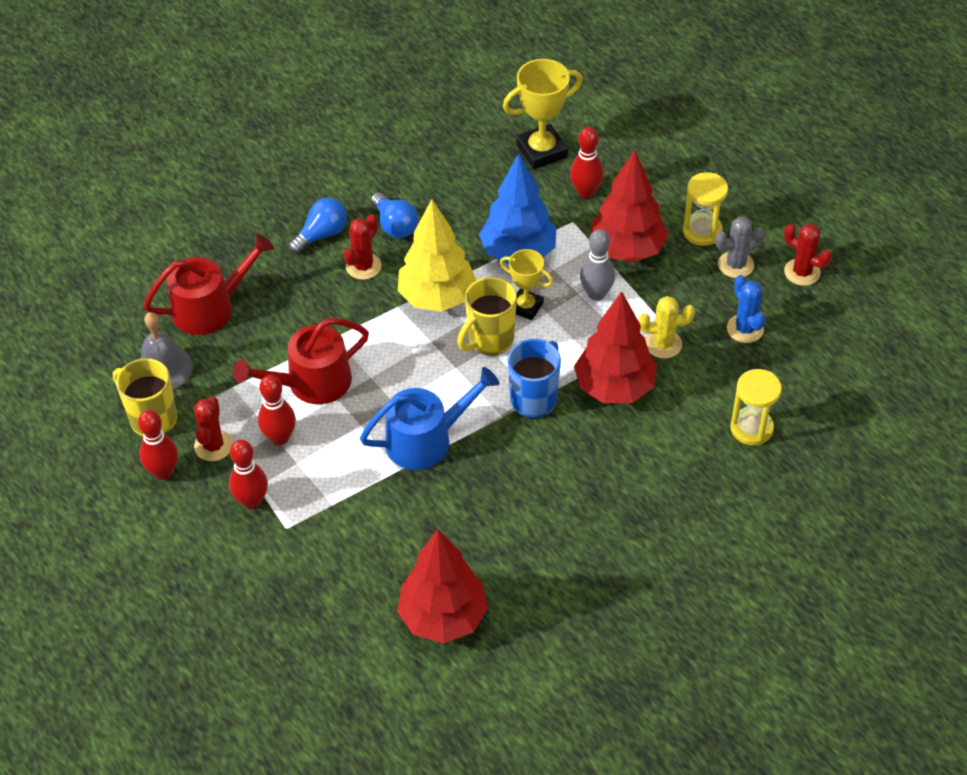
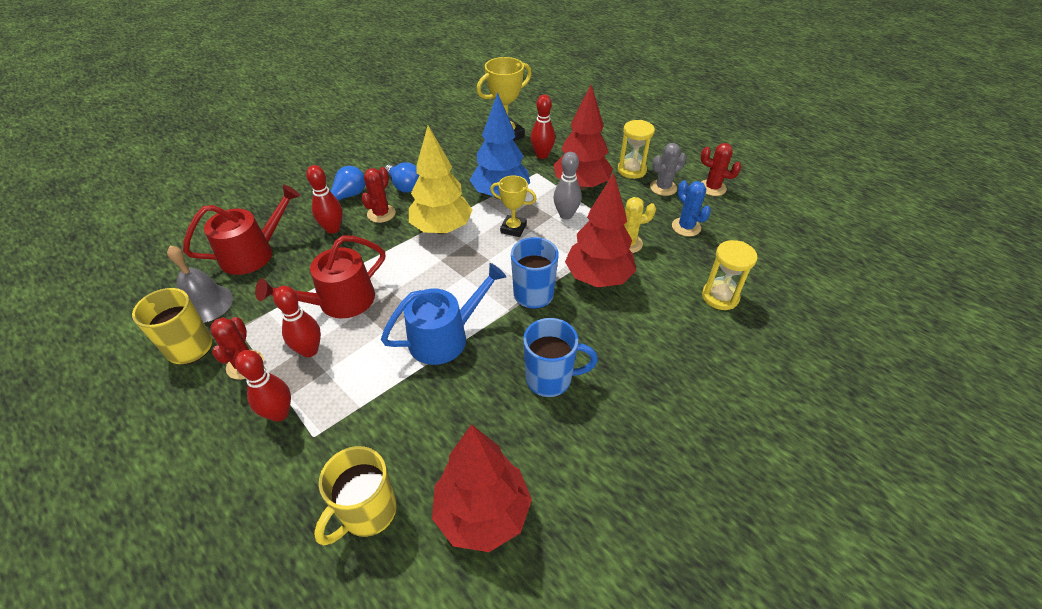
camera: 10 degrees left, 5 degrees down
red bowling pin [138,410,178,480] -> red bowling pin moved to [306,165,343,234]
yellow mug [457,277,517,355] -> yellow mug moved to [314,446,397,545]
none -> blue mug [523,318,598,397]

